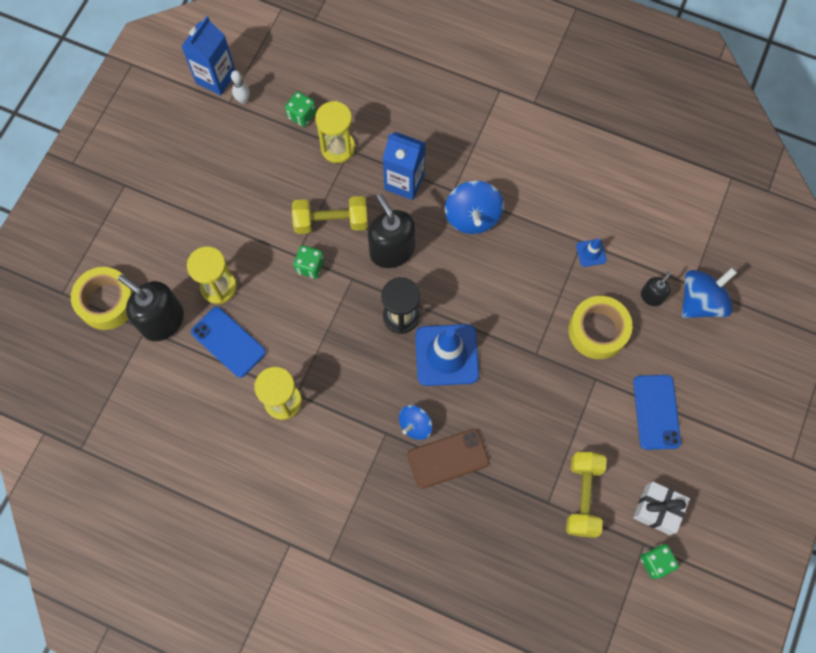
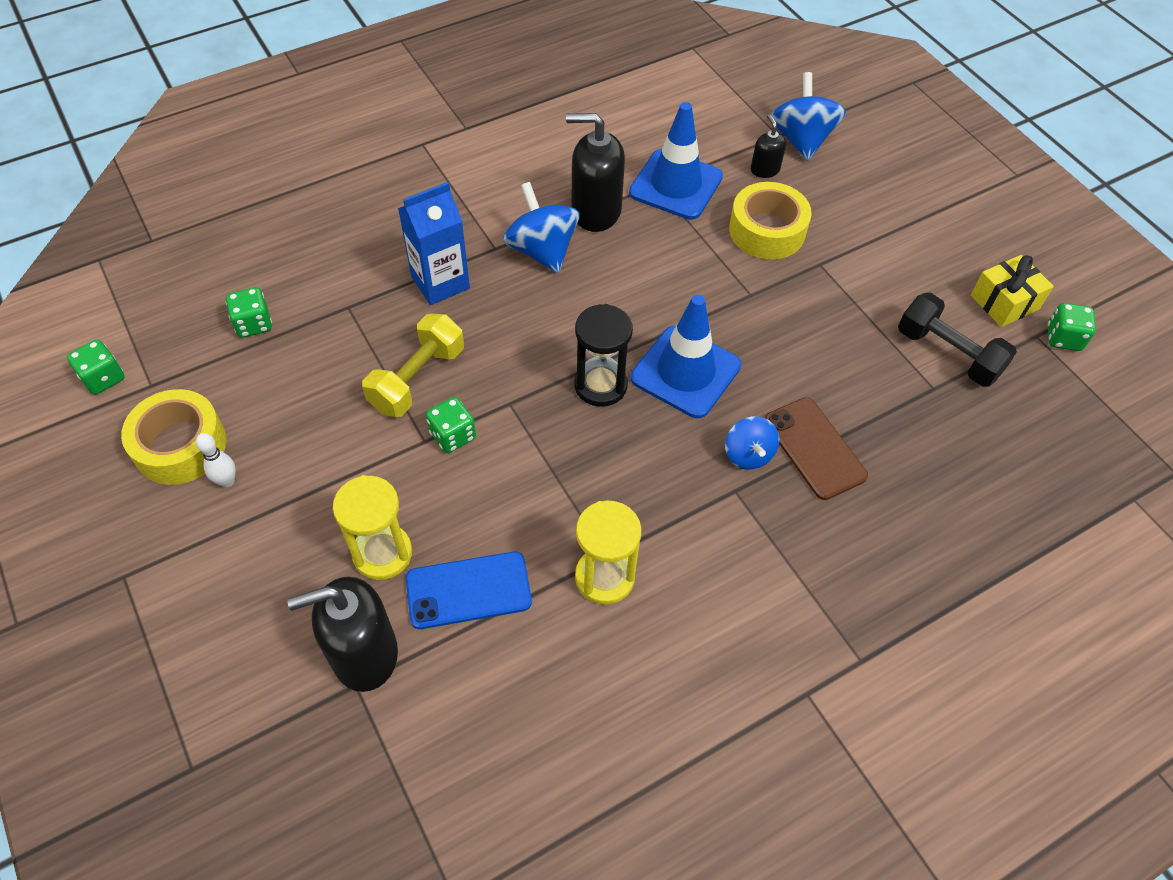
camera: 55 degrees left, 15 degrees down
yellow tape [71,267,133,330] -> yellow tape moved to [121,389,226,485]
blue carton [181,16,236,96] -> green dice [67,340,125,395]
white bowling pin [231,71,250,104] -> white bowling pin moved to [196,433,236,488]
yellow hourglass [315,101,355,163] -> none
black soap dispenser [368,194,415,268] -> black soap dispenser moved to [566,113,625,232]
brown phone [407,429,489,489] -> brown phone turned 45 degrees counterclockwise [765,397,868,500]
blue spinning top [445,180,504,234] -> blue spinning top turned 150 degrees counterclockwise [503,182,579,273]
yellow dumbbell [566,452,607,538] -> black dumbbell [898,293,1017,387]
blue traffic cone [576,238,607,267] -> blue traffic cone [629,102,723,220], size x2.23
blue phone [633,375,681,450] -> none
white gift [633,481,690,535] -> yellow gift [971,255,1054,327]

